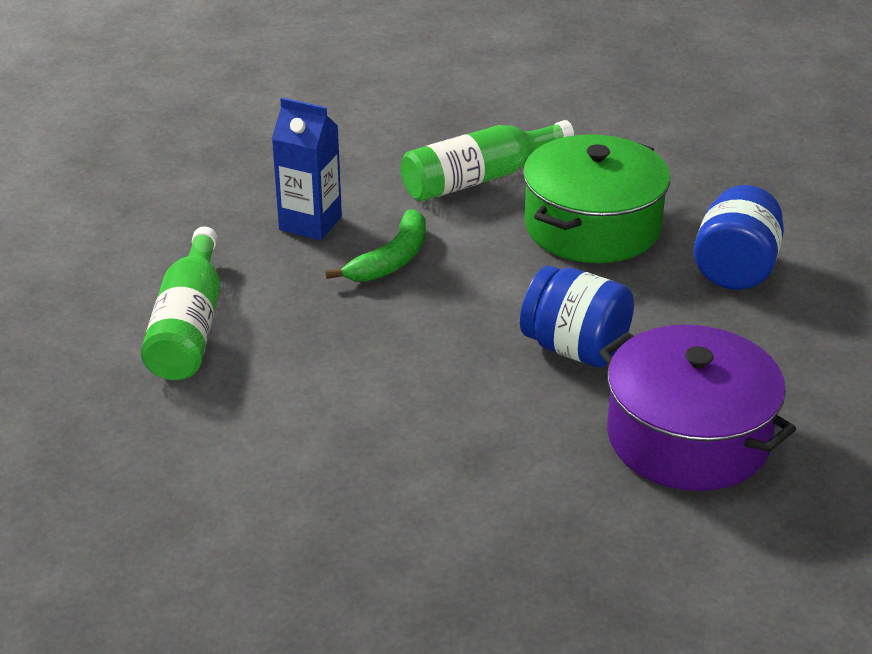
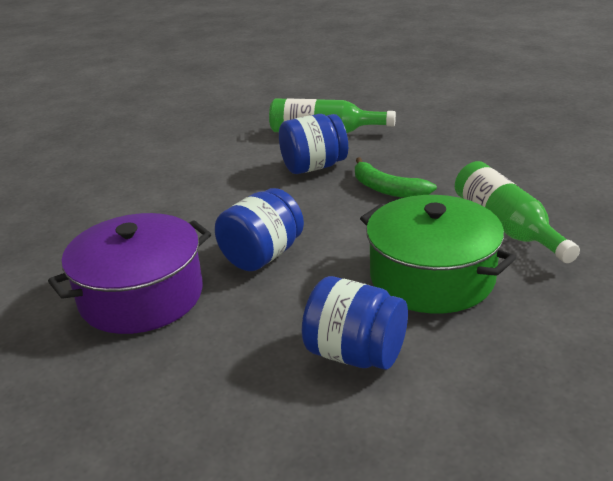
camera: 100 degrees right, 5 degrees down
blue carton [272,98,342,240] -> none
none -> blue jar [279,114,348,174]

